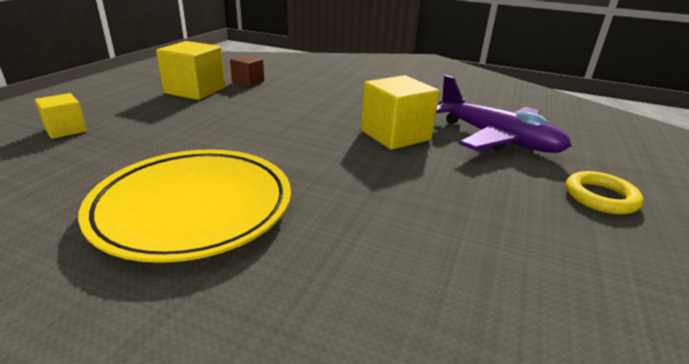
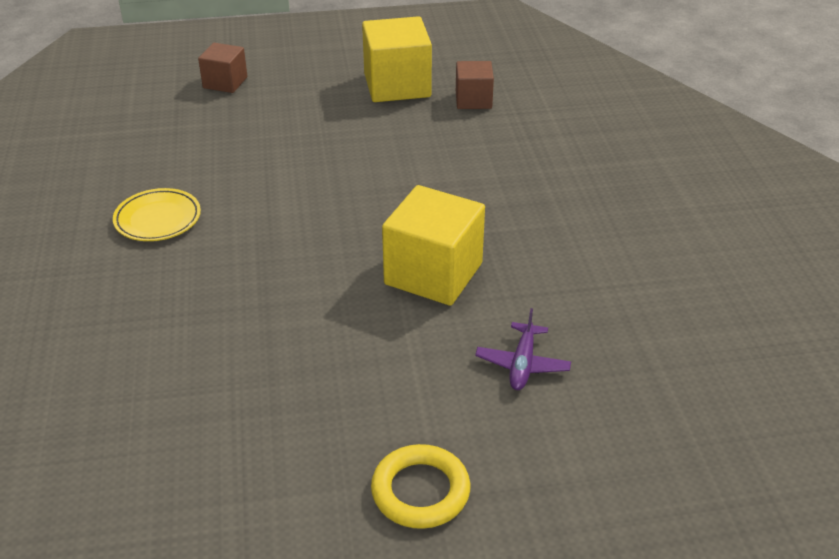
camera: 60 degrees right, 10 degrees up
yellow cube [35,93,87,139] -> brown cube [198,43,247,93]
yellow plate [78,149,291,263] -> yellow plate [113,188,201,241], size x0.46
purple plane [436,75,571,153] -> purple plane [475,308,571,390], size x0.43

